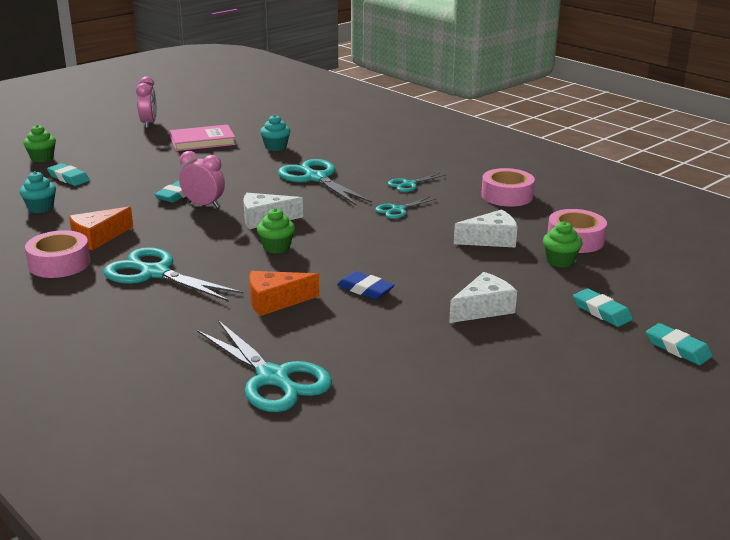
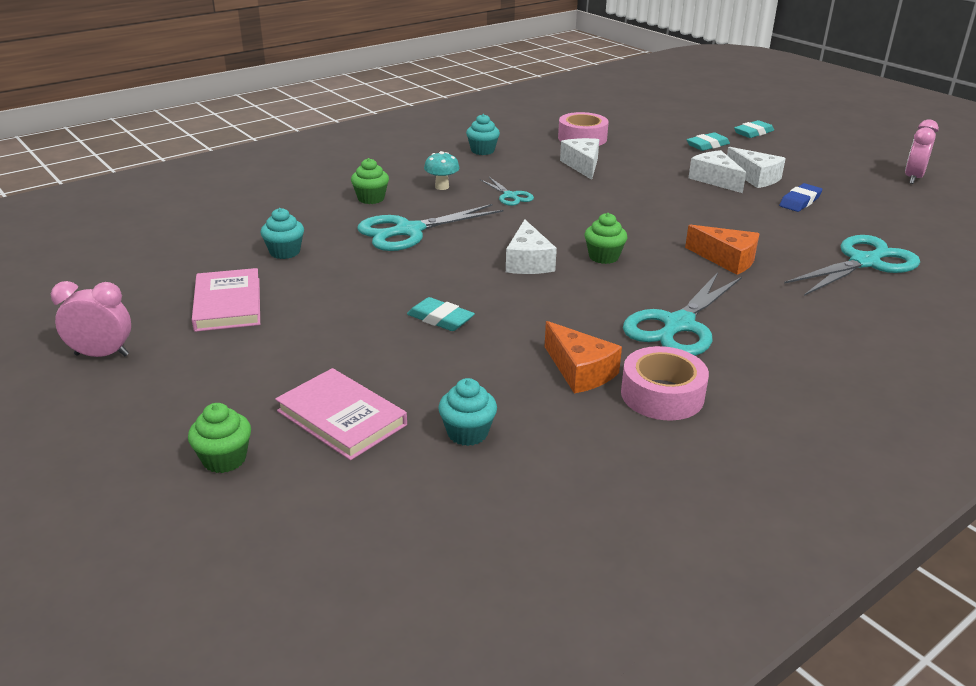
camera: 85 degrees left, 5 degrees up
turquoise eraser [47,163,90,186] -> pink book [275,368,407,460]
pink clock [179,151,225,208] -> pink clock moved to [905,119,939,184]
orange cheese [249,271,319,316] -> orange cheese turned 45 degrees counterclockwise [685,225,760,275]
blue eraser [337,271,395,299] -> blue eraser moved to [779,183,822,212]
turquoise scissors [387,173,446,192] -> turquoise mushroom [424,151,460,190]
pink tape [481,168,535,207] -> turquoise cupcake [466,114,500,155]
green cupcake [543,221,582,268] -> green cupcake moved to [351,158,389,204]
none -> white cheese [727,147,786,188]

